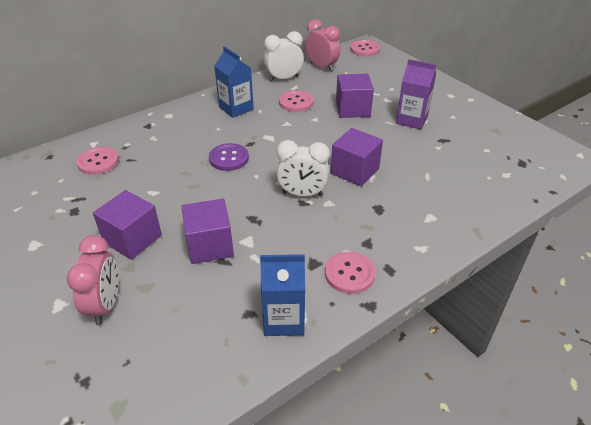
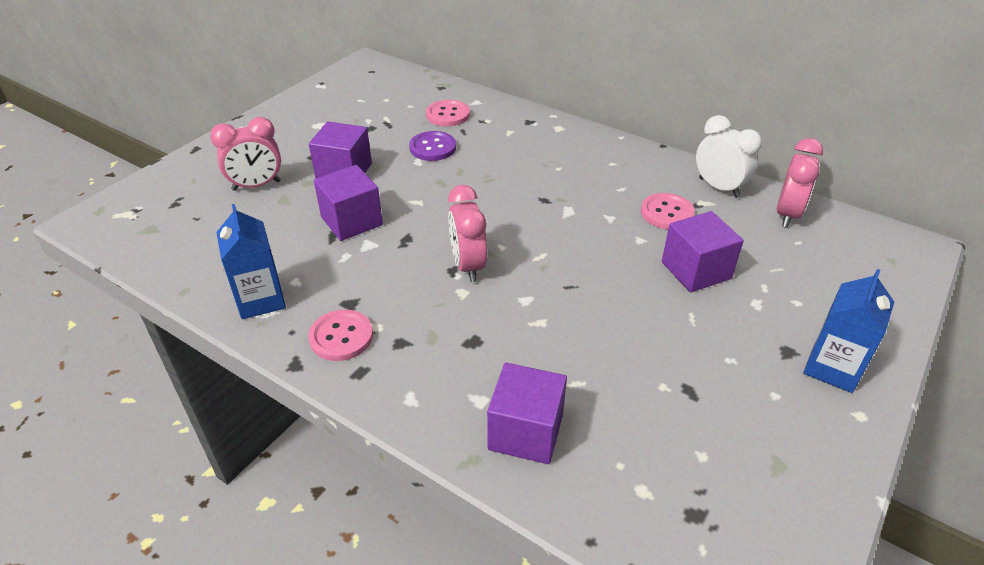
camera: 70 degrees right, 0 degrees up
purple button [209,143,249,171] -> purple button moved to [409,131,456,161]
blue carton [214,46,254,118] -> blue carton moved to [803,269,894,393]
white clock [276,140,330,197] -> pink clock [448,185,487,282]
purple cube [331,128,383,187] -> purple cube moved to [487,363,567,464]
pink button [350,40,380,56] -> none
purple carton [396,59,436,130] -> none

